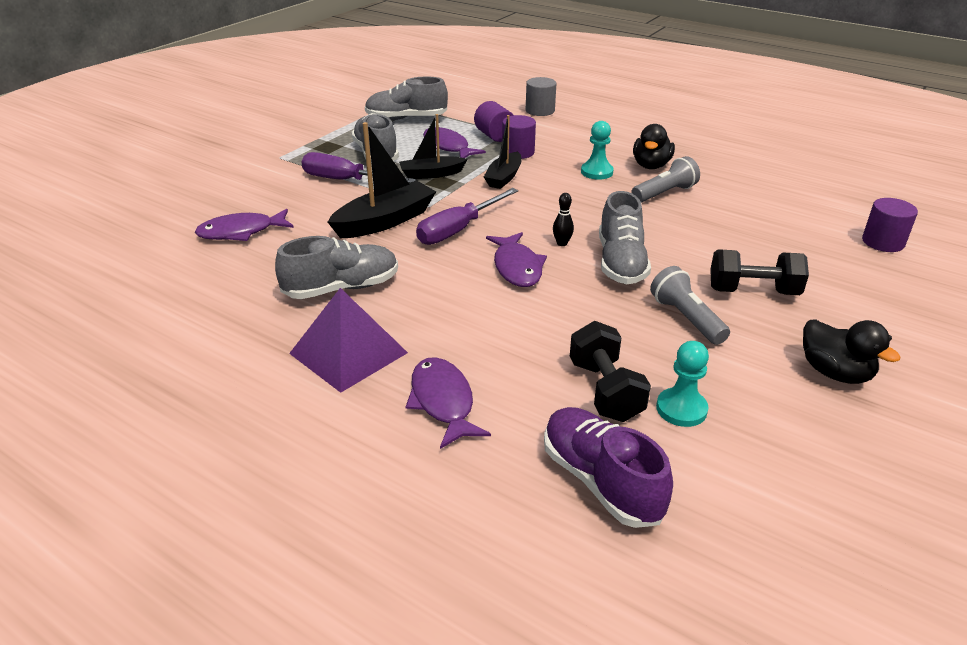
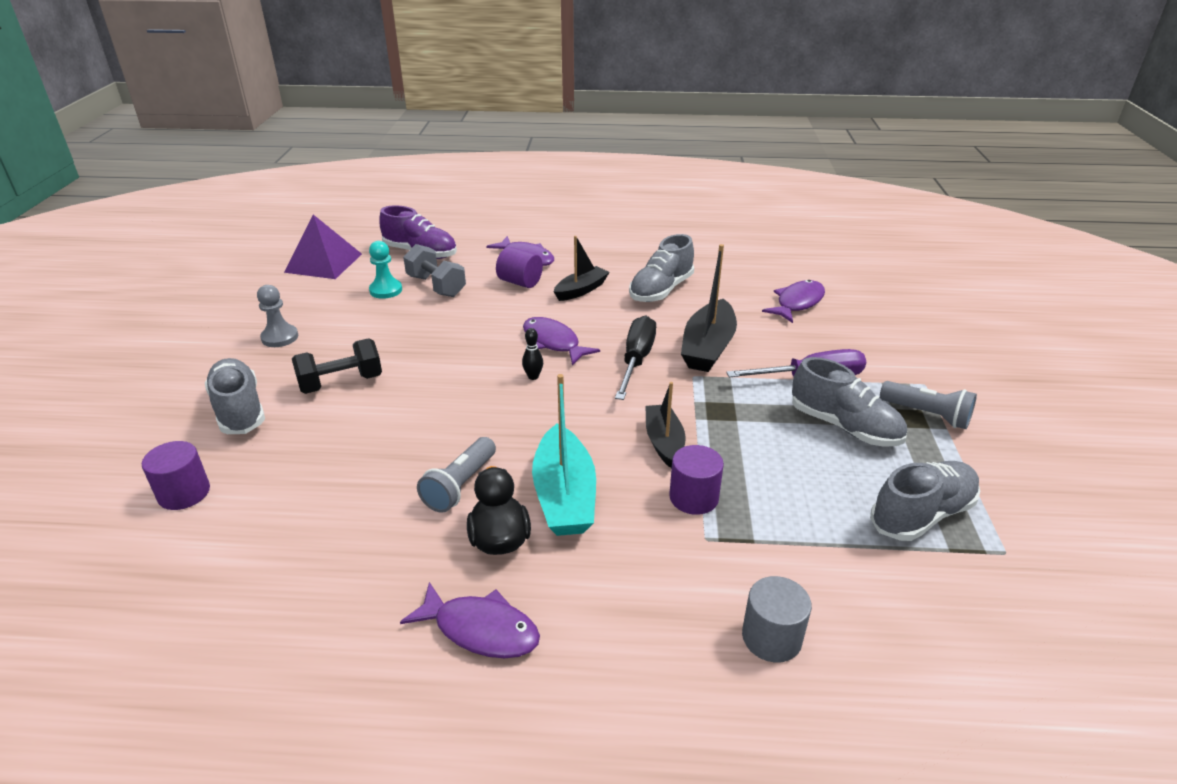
camera: 150 degrees right, 0 degrees up
purple pyramid [289,288,408,393] -> purple pyramid moved to [284,215,362,279]
black boat [399,114,467,179] -> black boat moved to [554,236,610,301]
purple screwdriver [416,188,518,245] -> black screwdriver [615,316,656,400]
purple fish [423,127,486,158] -> purple fish moved to [400,582,540,659]
purple cylinder [474,101,514,142] -> purple cylinder moved to [496,247,543,288]
black dumbbell [570,321,651,422] -> grey dumbbell [403,244,466,297]
turquoise pawn [581,121,614,180] -> turquoise boat [532,374,596,536]
grey shoe [599,191,651,285] -> grey shoe moved to [205,358,265,434]
grey flashlight [650,266,730,345] -> grey flashlight moved to [880,381,977,429]
black duck [803,320,901,384] -> grey pawn [257,285,298,347]

